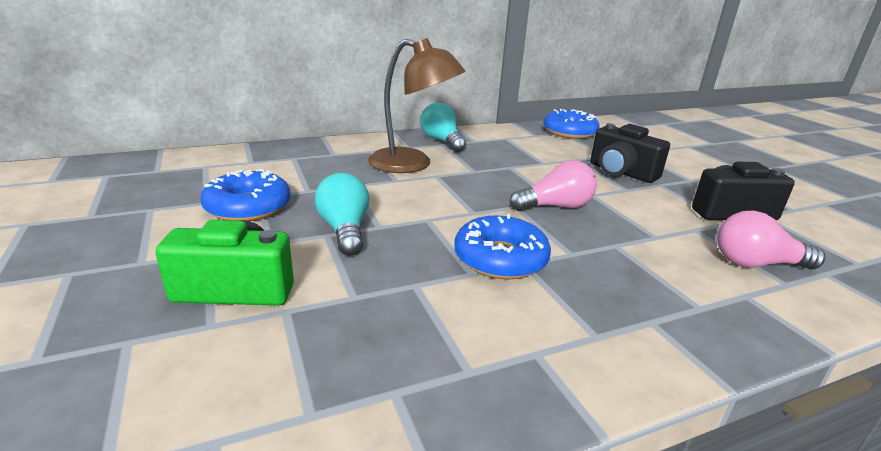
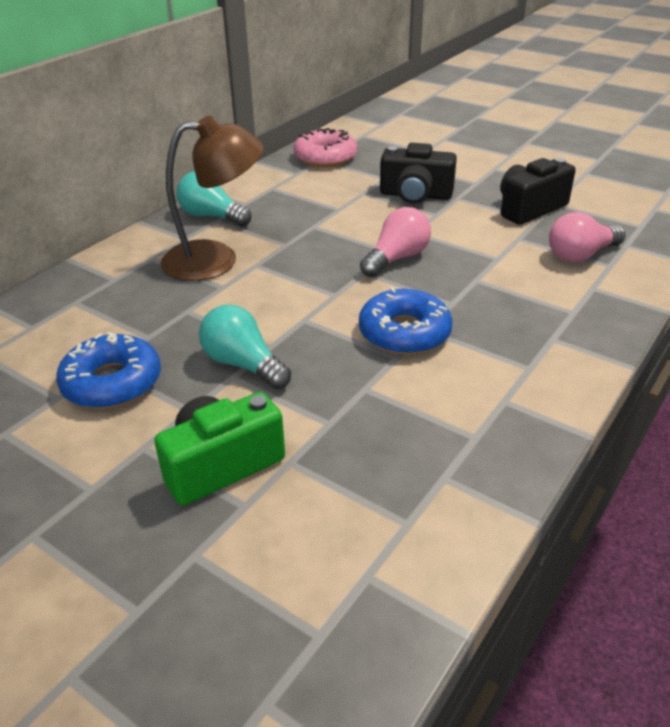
camera: 30 degrees left, 10 degrees up
blue donut [543,109,600,139] -> pink donut [294,128,357,167]

